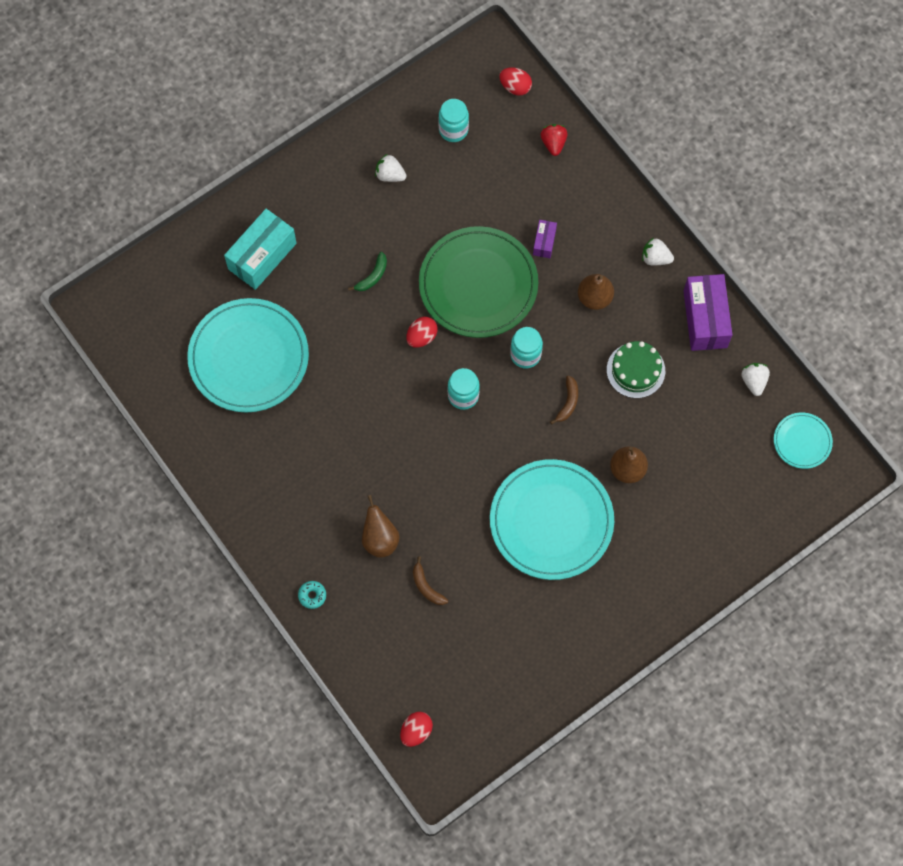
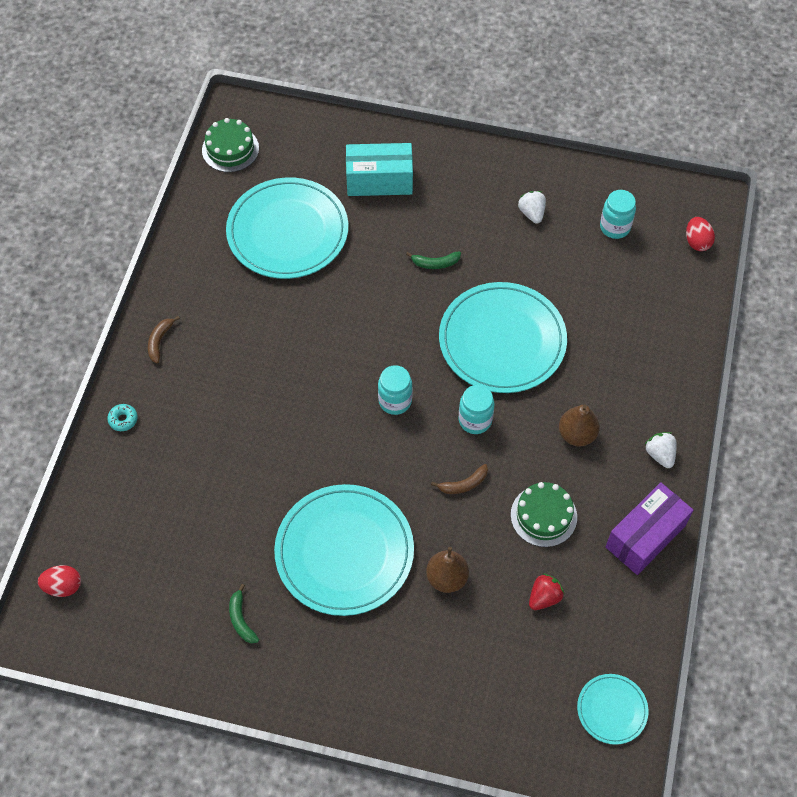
camera: 50 degrees right, 10 degrees down
brown pear [362,495,400,557] -> none
red egg [406,317,438,348] -> none
brown banana [413,556,448,605] -> brown banana moved to [148,316,180,363]
green plate [419,226,538,338] -> turquoise plate [439,282,567,393]
purple box [533,220,557,258] -> none
red strawberry [541,124,568,156] -> red strawberry moved to [529,573,565,610]
white strawberry [741,363,770,396] -> none
none -> green cake [202,118,259,172]
none -> green banana [229,584,259,643]

